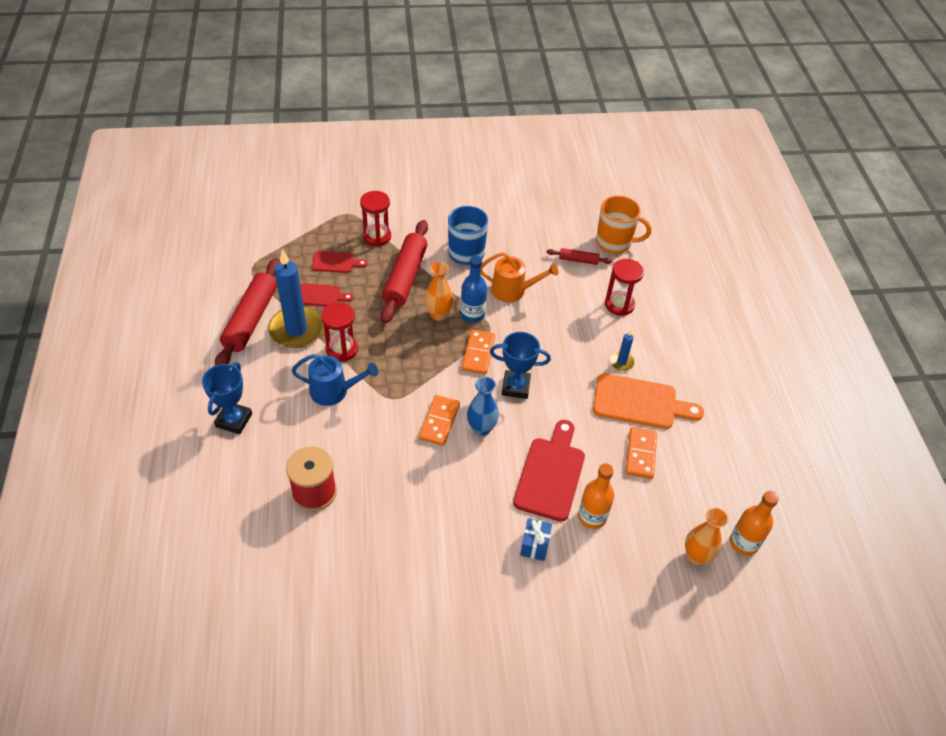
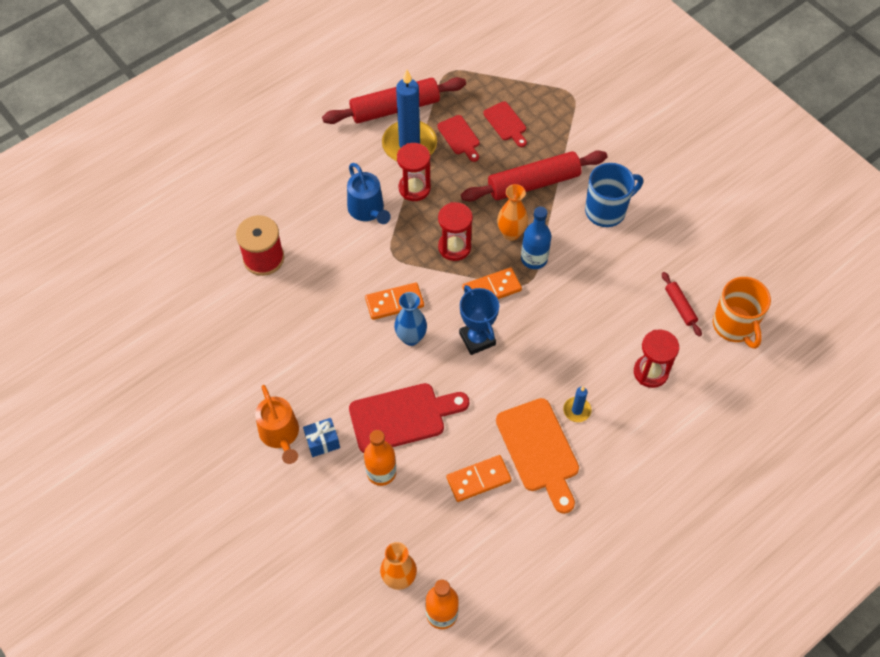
camera: 60 degrees right, 10 degrees up
blue trophy [202,362,252,434] -> none
red hourglass [360,191,391,247] -> red hourglass moved to [438,202,473,261]
orange watering can [481,252,559,302] -> orange watering can moved to [255,385,299,464]

